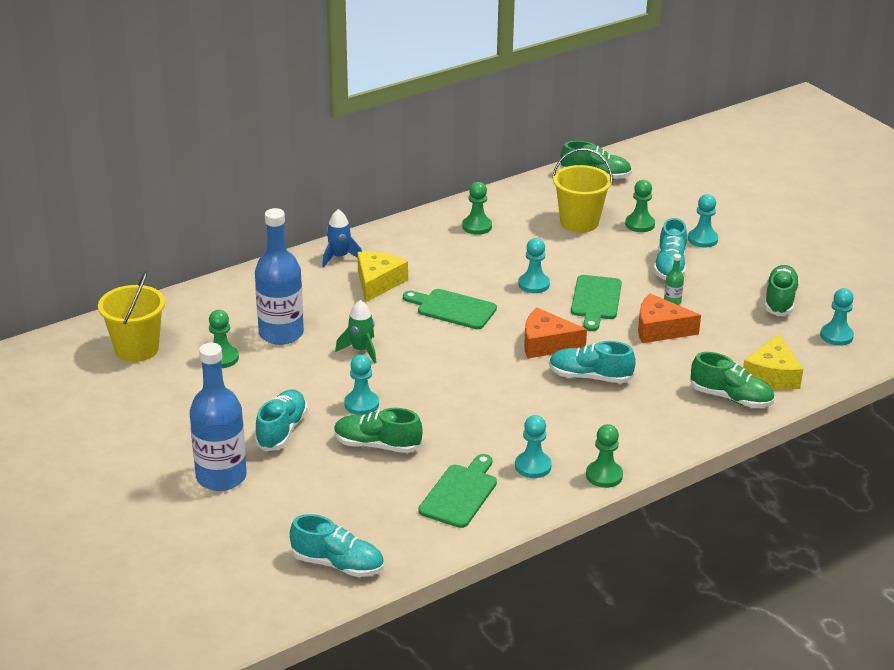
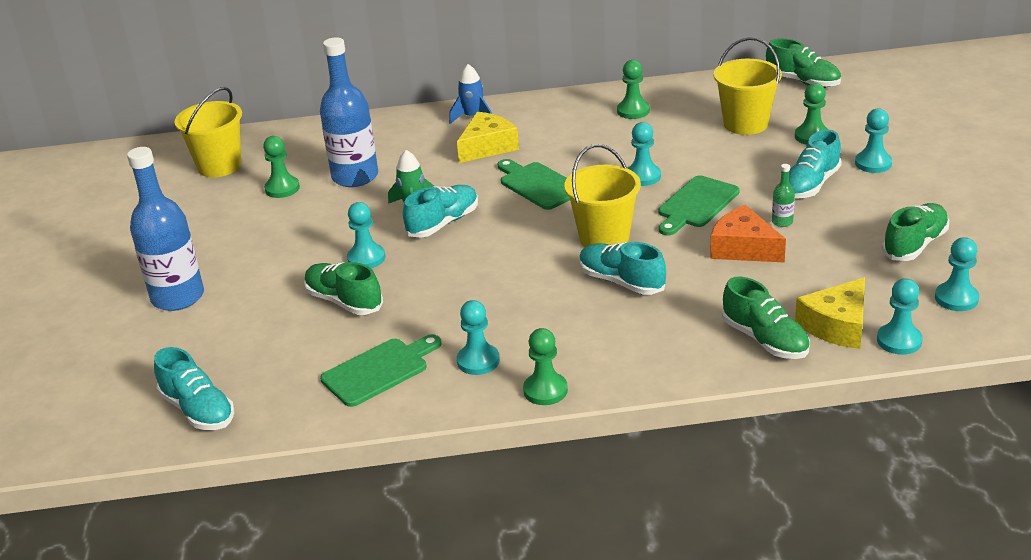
camera: 30 degrees right, 0 degrees up
turquoise shoe [254,390,308,451] -> turquoise shoe moved to [403,185,478,238]
orange cheese [524,308,587,358] -> yellow bucket [564,144,641,247]
none -> turquoise pawn [877,278,923,355]

